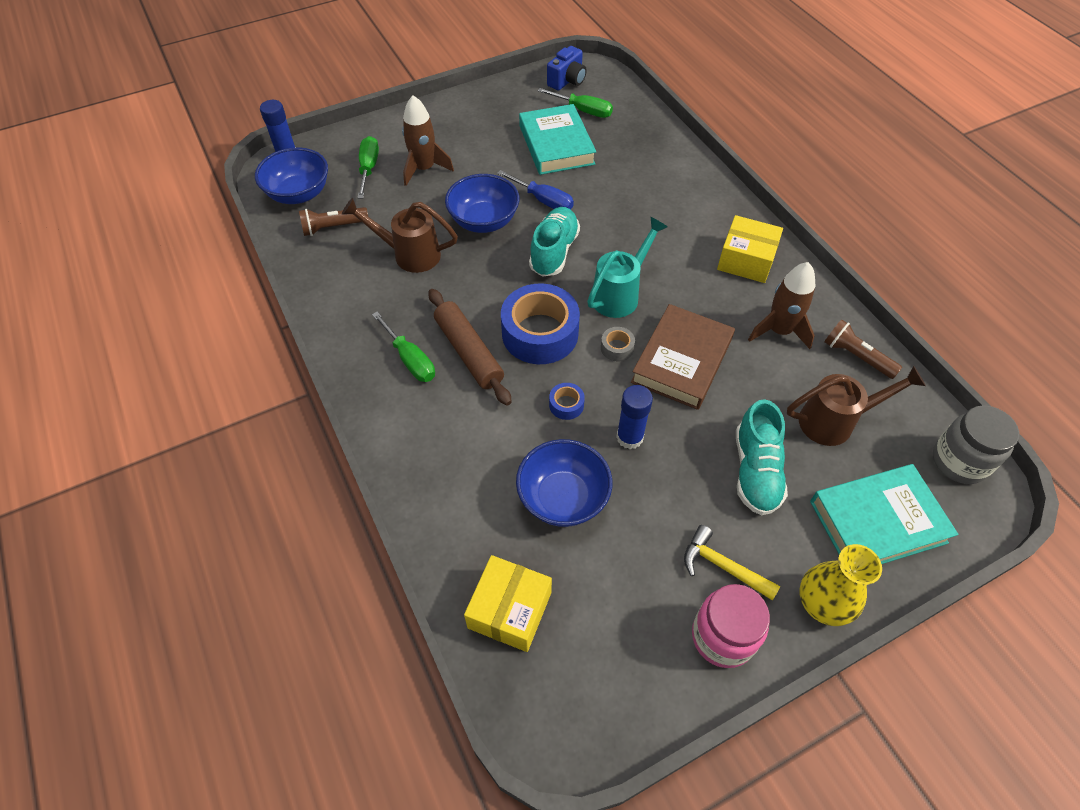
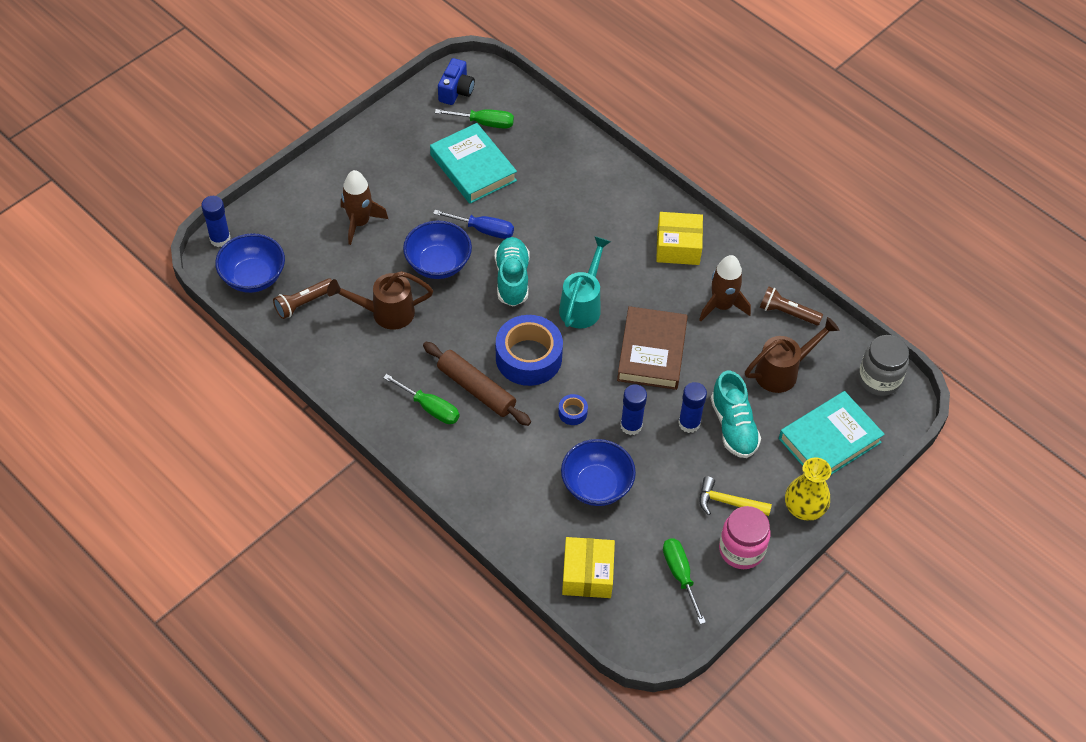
camera: 20 degrees left, 0 degrees up
green screwdriver [357,136,379,198] -> green screwdriver moved to [663,538,706,624]
grey tape [601,327,635,362] -> none
none -> blue glue stick [678,382,707,433]

